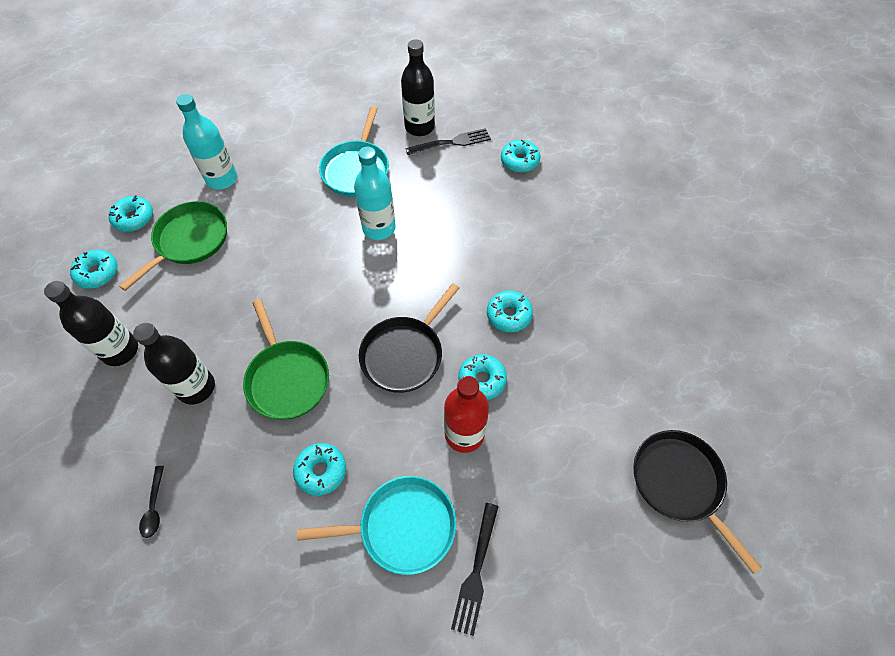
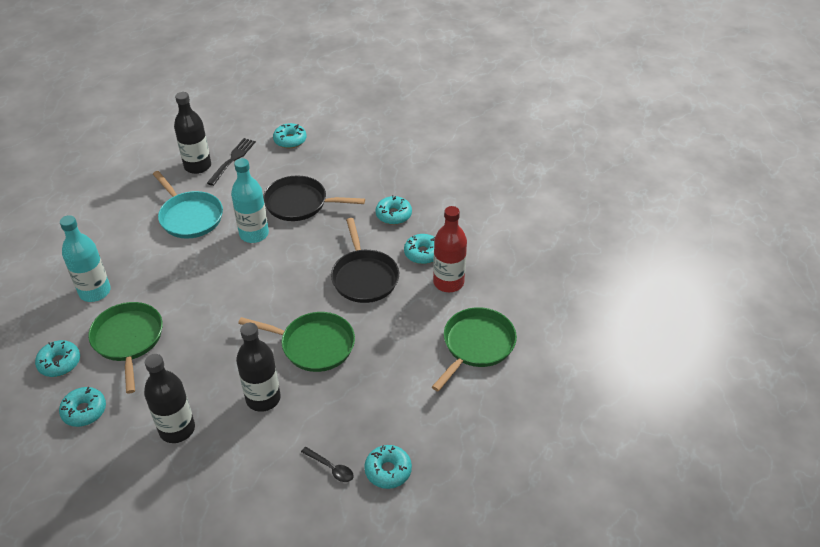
camera: 50 degrees left, 15 degrees down
turquoise donut [293,443,346,496] -> turquoise donut moved to [364,445,412,489]
turquoise pan [297,476,456,575] -> green pan [432,307,517,392]
black fork [451,503,499,636] -> none
black pan [633,430,762,574] -> black pan moved to [263,175,365,221]

